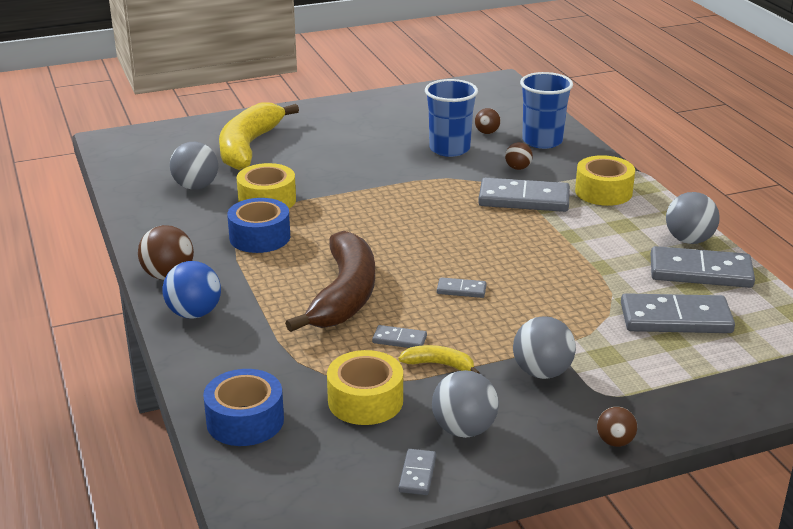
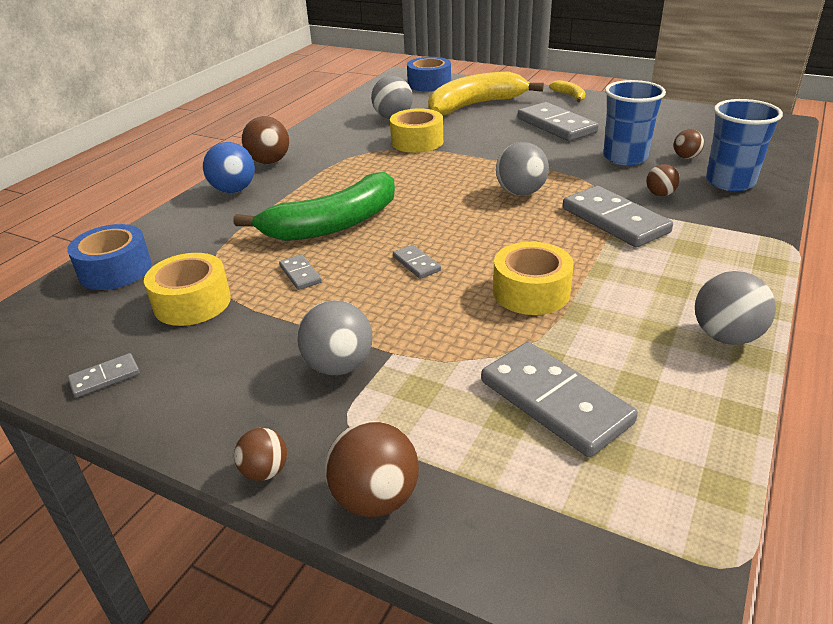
camera: 50 degrees right, 5 degrees up
blue tape [227,198,290,253] -> blue tape moved to [407,57,451,92]
brown banana [285,231,375,332] -> green banana [233,172,395,241]
yellow banana [399,345,480,374] -> yellow banana moved to [549,80,586,102]
grey ball [432,370,499,438] -> grey ball moved to [496,142,549,196]
yellow tape [575,155,635,206] -> yellow tape moved to [493,242,574,315]
grey domino [651,246,755,288] -> grey domino moved to [517,102,599,141]
none -> brown ball [325,421,419,517]

